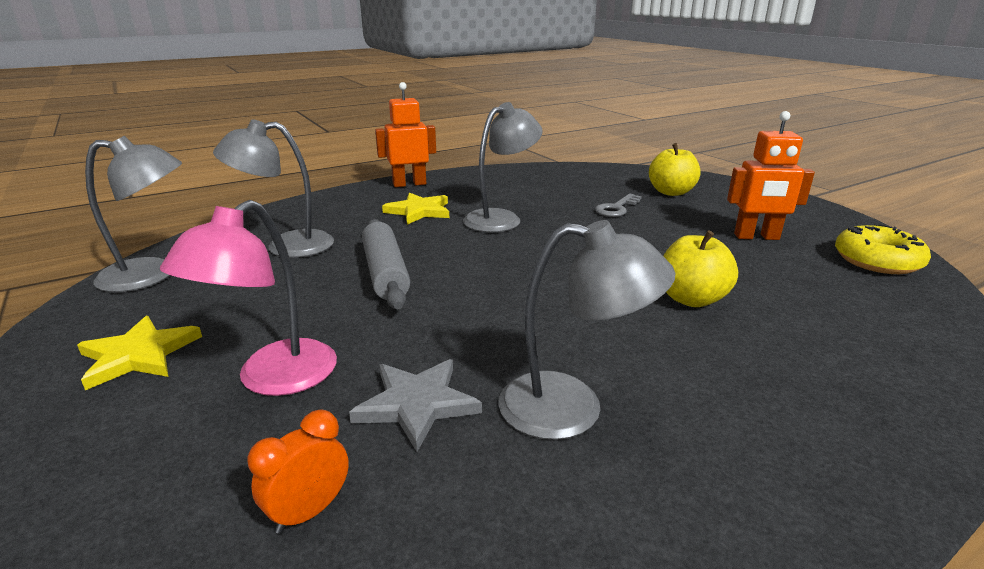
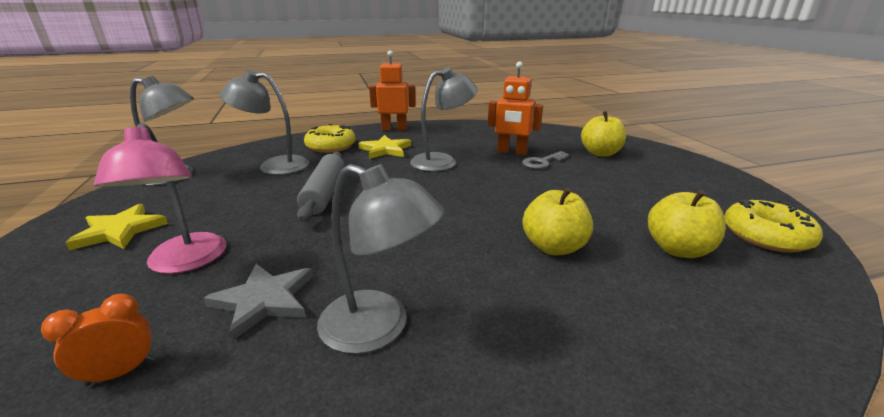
camera: 15 degrees right, 0 degrees up
pink lamp [160,200,337,396] -> pink lamp turned 60 degrees counterclockwise [94,123,226,274]
orange robot [727,111,815,240] -> orange robot moved to [488,62,543,155]
none -> yellow donut [304,124,356,153]
none -> yellow apple [648,190,726,258]

